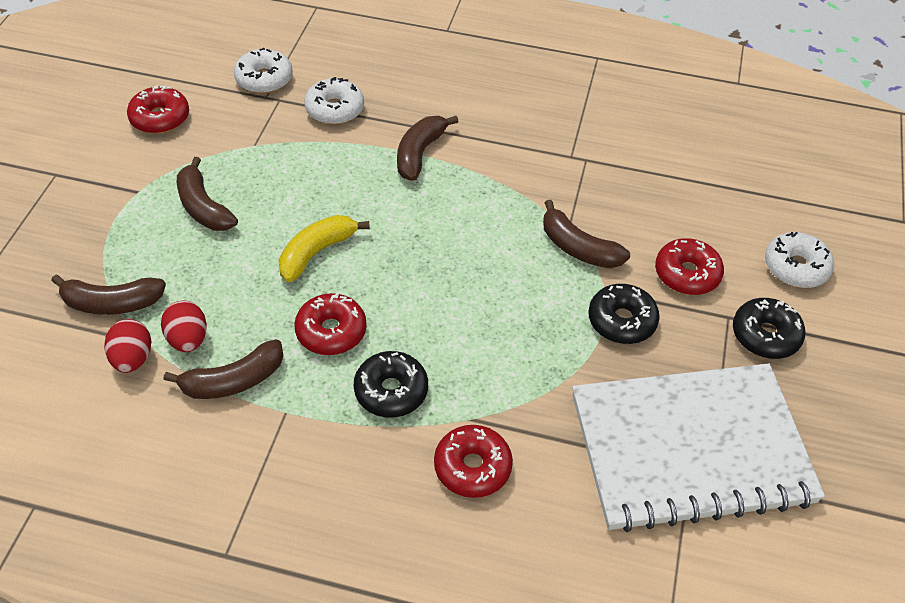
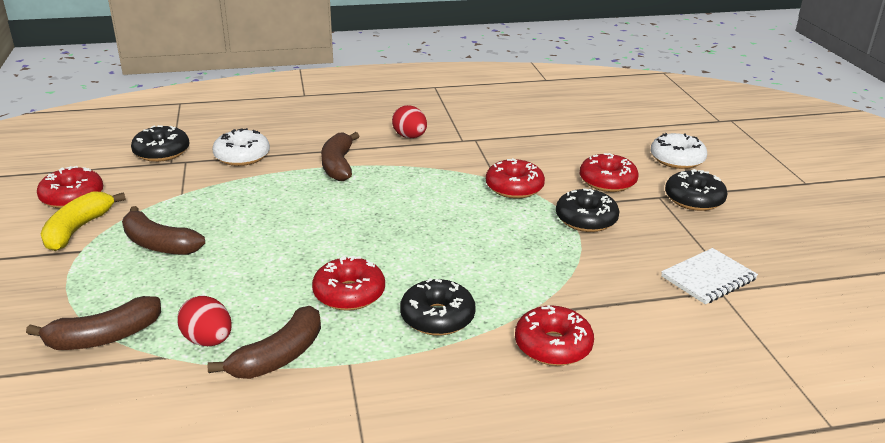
camera: 25 degrees left, 20 degrees down
red egg [104,319,151,373] -> red egg moved to [392,105,427,138]
white donut [234,48,293,94] -> black donut [131,125,189,162]
yellow banana [278,215,370,282] -> yellow banana moved to [41,192,126,251]
brown banana [543,200,630,268] -> red donut [486,158,545,199]
white notebook [572,364,825,532] -> white notebook [661,248,758,304], size x0.40

